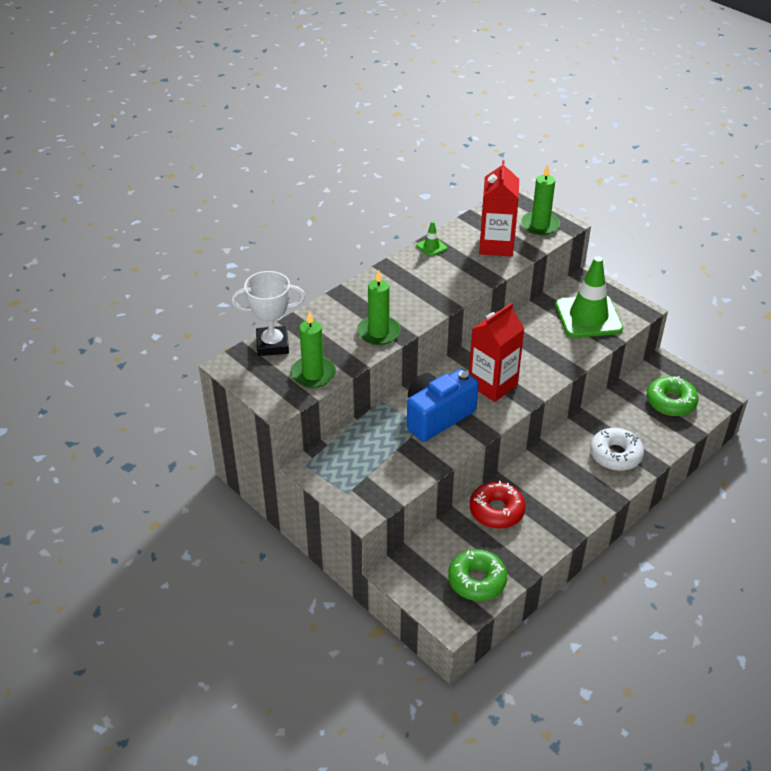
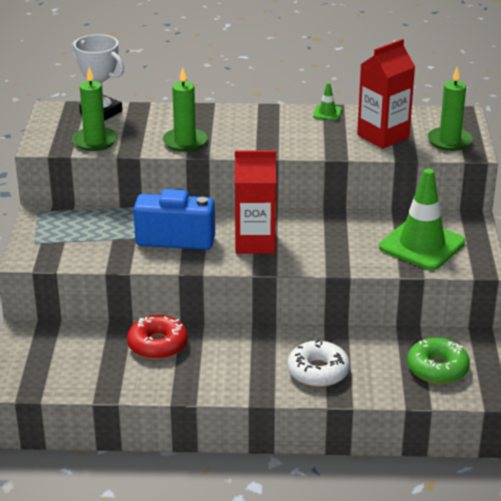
camera: 45 degrees right, 10 degrees down
green donut [448,549,507,601] -> none

